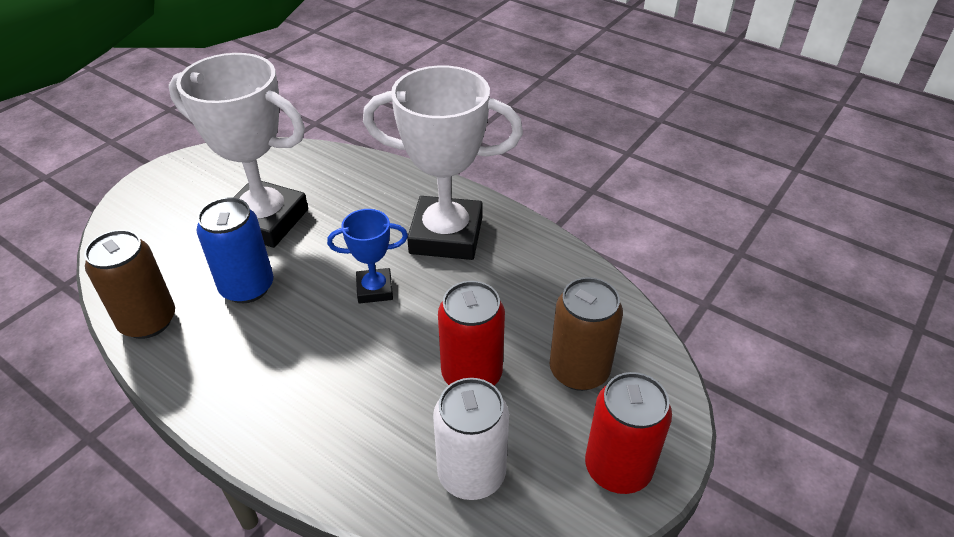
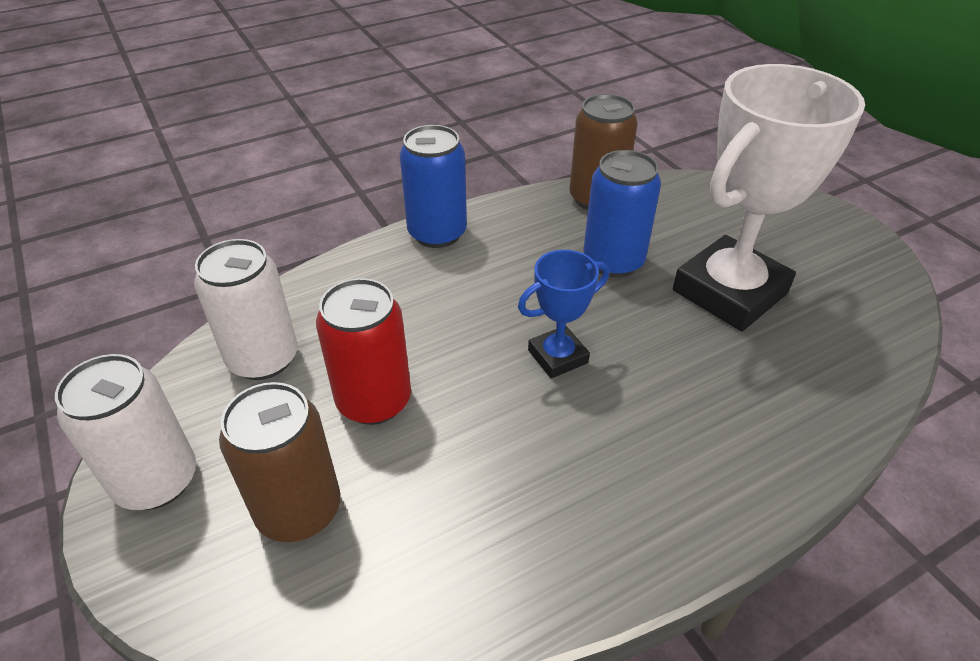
camera: 115 degrees right, 0 degrees up
blue trophy [327,209,408,304] -> blue trophy turned 45 degrees clockwise [518,250,609,378]
white trophy [363,65,523,260] -> none
red can [585,372,672,494] -> white can [55,354,196,510]
none -> blue can [399,125,467,248]

